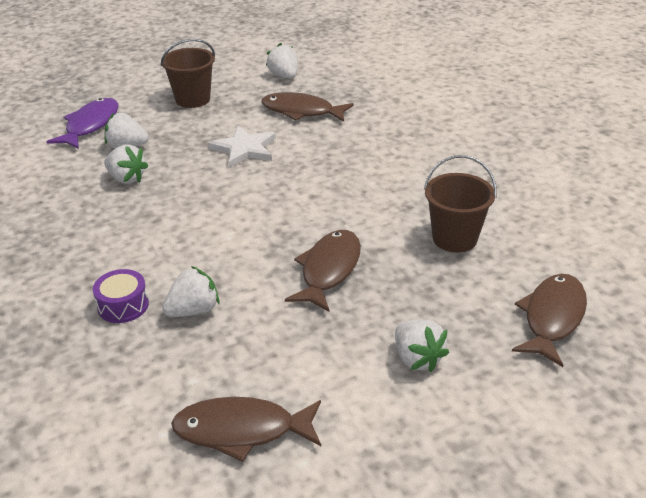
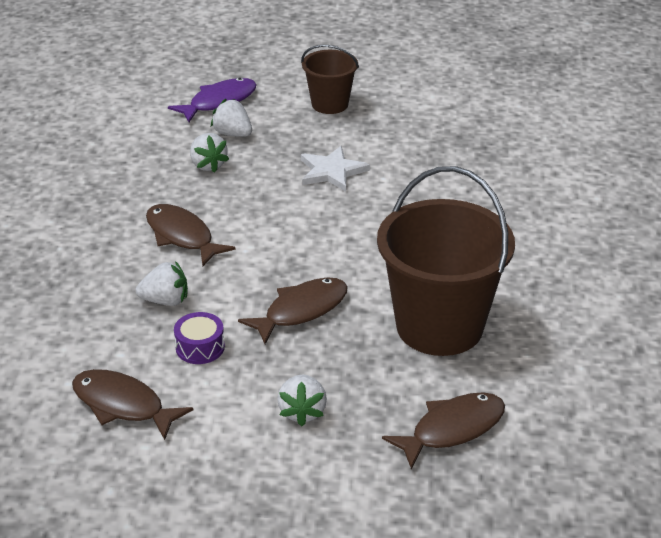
camera: 30 degrees right, 0 degrees up
purple drum [93,269,149,323] -> purple drum moved to [174,312,225,364]
brown fish [261,92,354,122] -> brown fish moved to [146,204,236,266]
white strawberry [266,43,298,79] -> none
brown bucket [424,155,497,252] -> brown bucket [377,166,515,356], size x1.87

